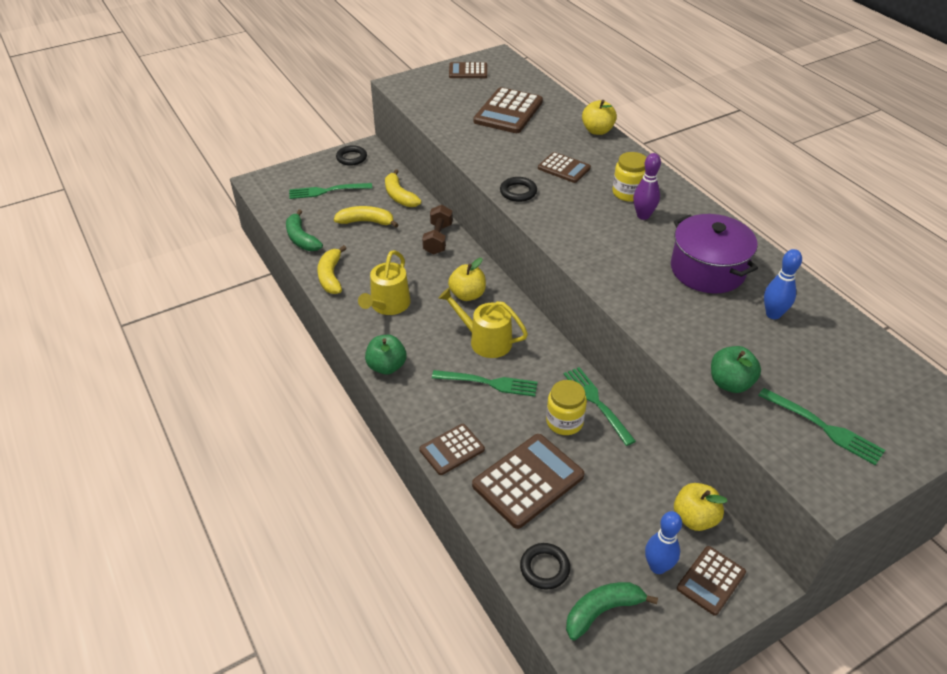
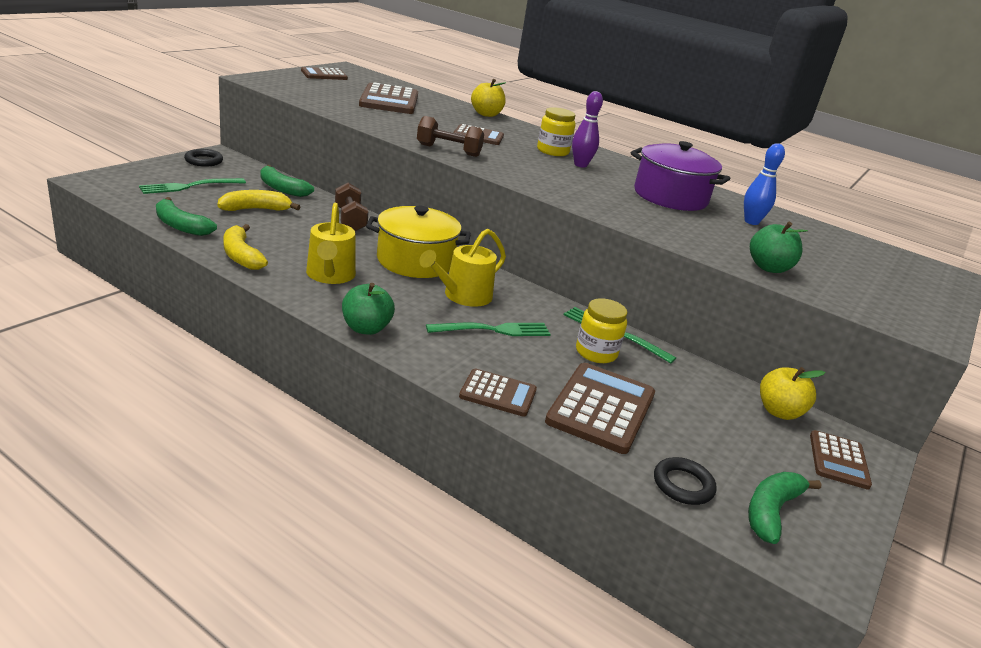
camera: 30 degrees left, 15 degrees down
yellow banana [385,169,421,207] -> green banana [260,165,314,197]
brown calculator [419,424,485,475] -> brown calculator turned 105 degrees counterclockwise [459,369,537,417]
yellow watering can [438,288,528,358] -> yellow watering can turned 45 degrees counterclockwise [419,229,506,307]
yellow apple [448,258,486,301] -> yellow pot [366,206,471,278]
black ring [500,177,537,202] -> brown dumbbell [417,116,484,157]
blue bowling pin [645,511,682,574] -> none
green fork [758,388,885,465] -> none

